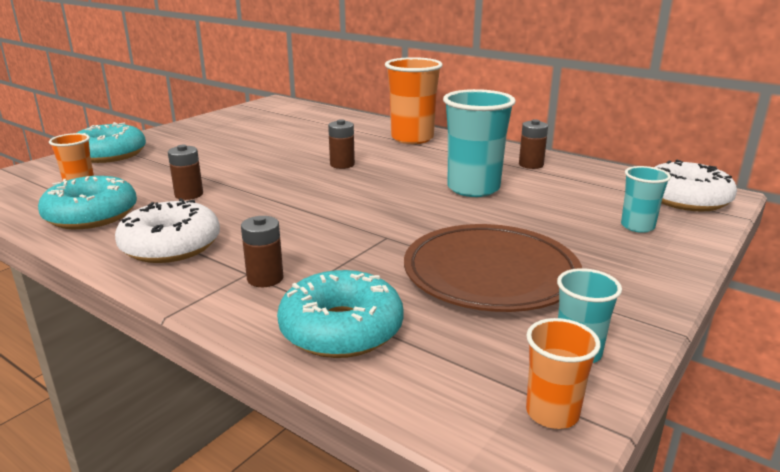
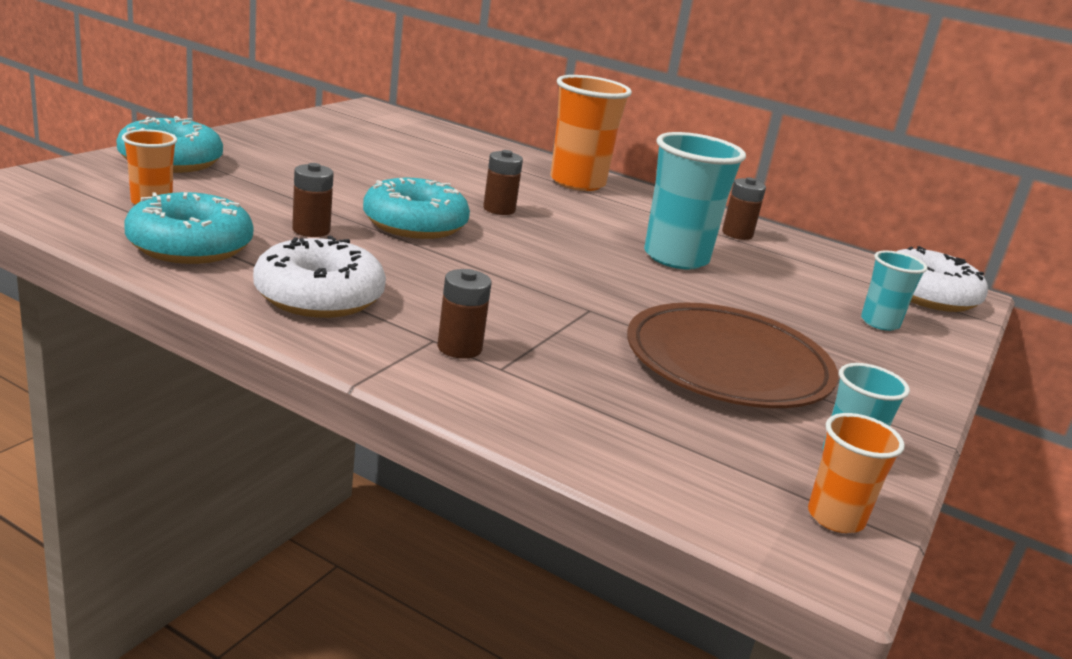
camera: 10 degrees left, 0 degrees up
turquoise donut [277,270,404,358] -> turquoise donut moved to [363,178,470,239]

